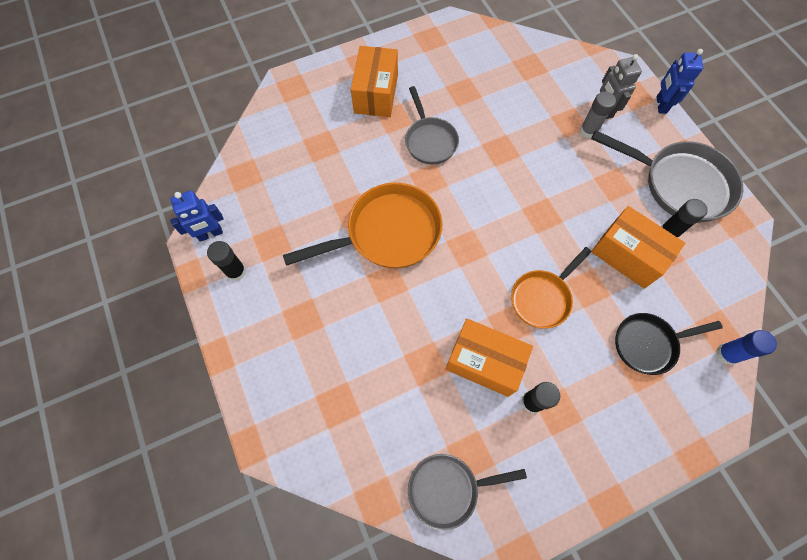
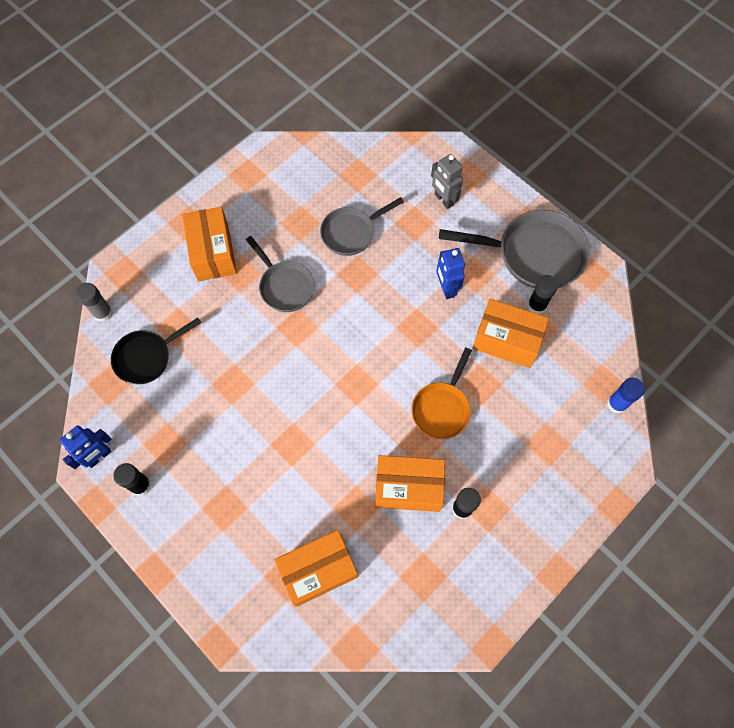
camera: 20 degrees left, 0 degrees up
orange pan [283,183,442,268] -> none
grey pan [408,454,527,530] -> grey pan moved to [320,197,404,256]
grey glue stick [580,92,616,139] -> grey glue stick moved to [76,283,113,322]
black pan [615,313,723,375] -> black pan moved to [111,318,201,384]
blue robot [657,49,703,114] -> blue robot moved to [436,248,465,299]
none -> orange box [275,530,358,607]

